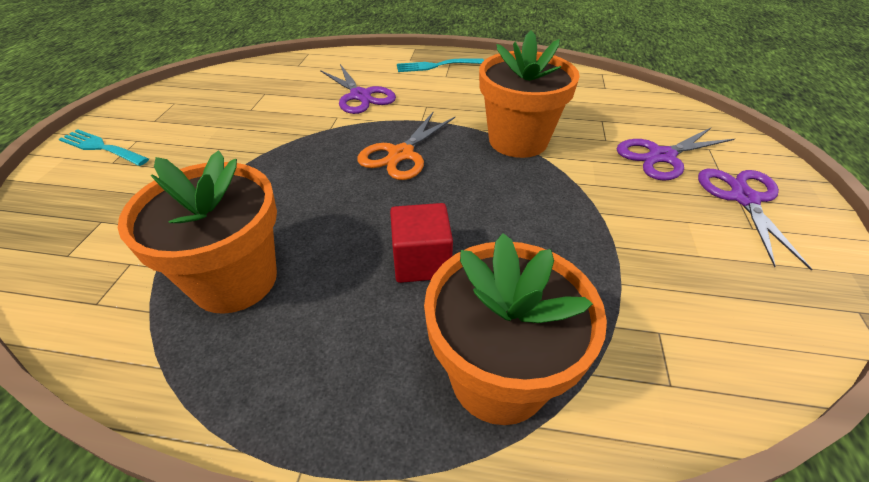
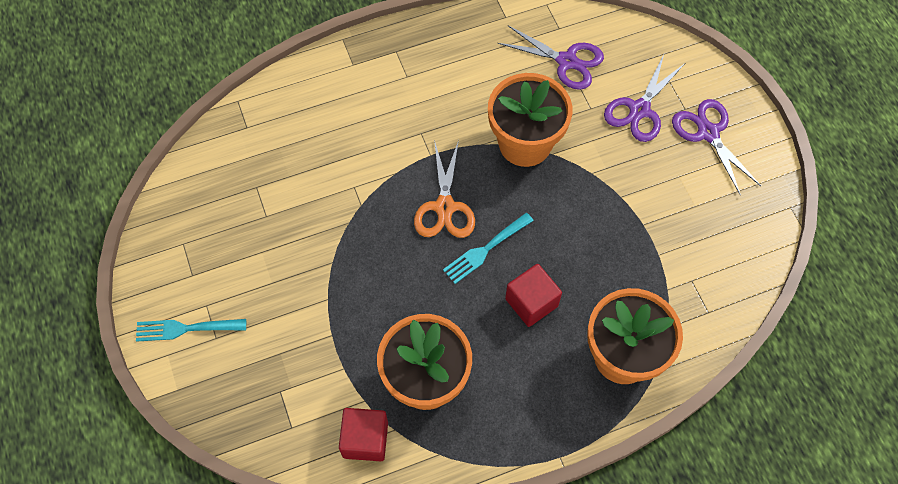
camera: 30 degrees left, 20 degrees up
purple scissors [320,64,396,114] -> purple scissors moved to [498,25,604,90]
turquoise fork [397,59,484,72] -> turquoise fork moved to [443,213,534,284]
none -> red cube [339,408,388,461]

